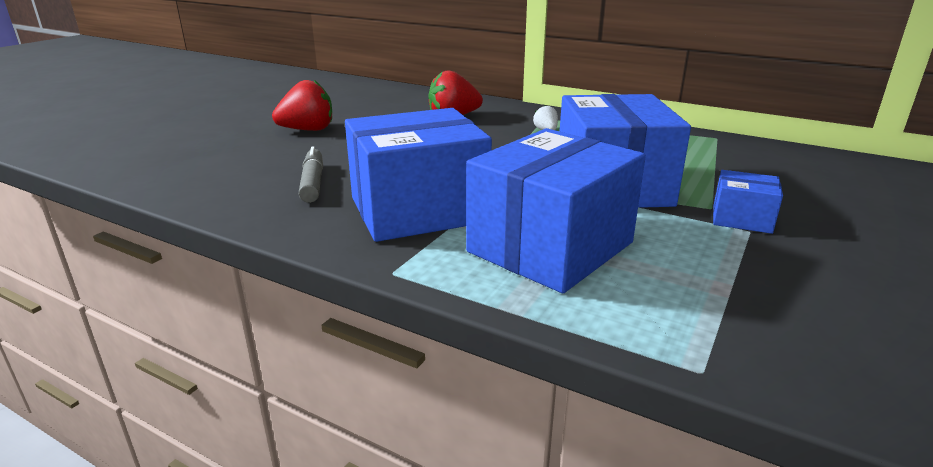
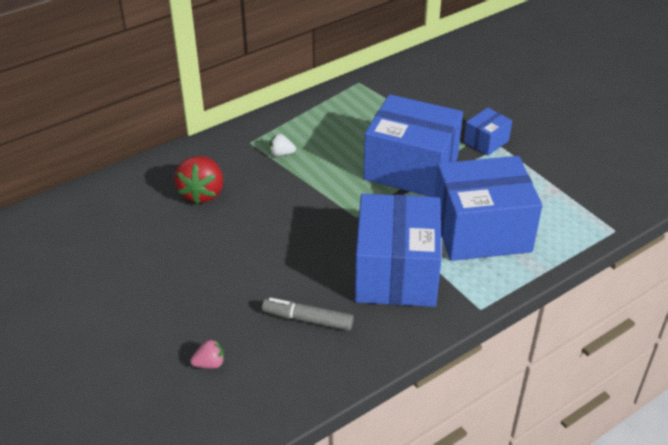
camera: 65 degrees left, 15 degrees up
red strawberry [272,80,332,131] -> none
blue box [466,128,646,293] -> blue box turned 75 degrees counterclockwise [434,156,542,261]
none -> pink strawberry [190,340,224,369]

